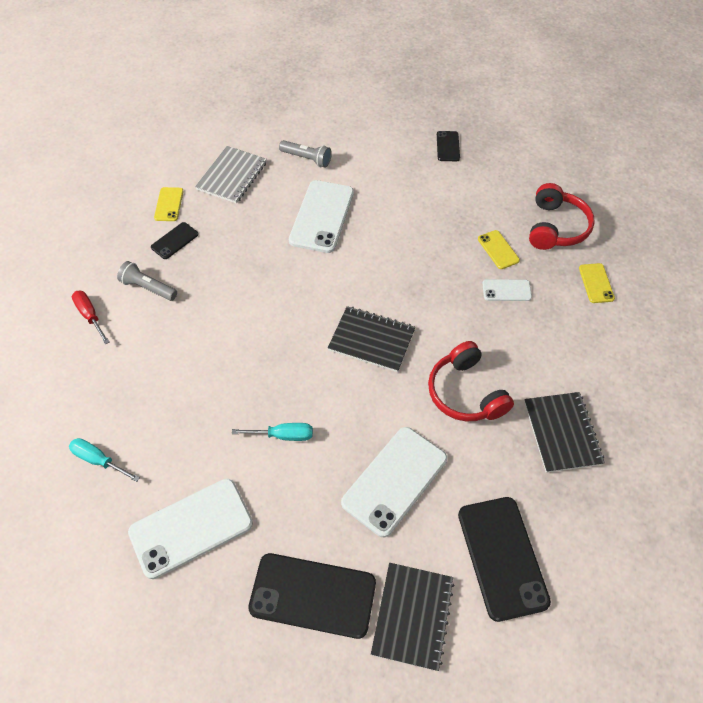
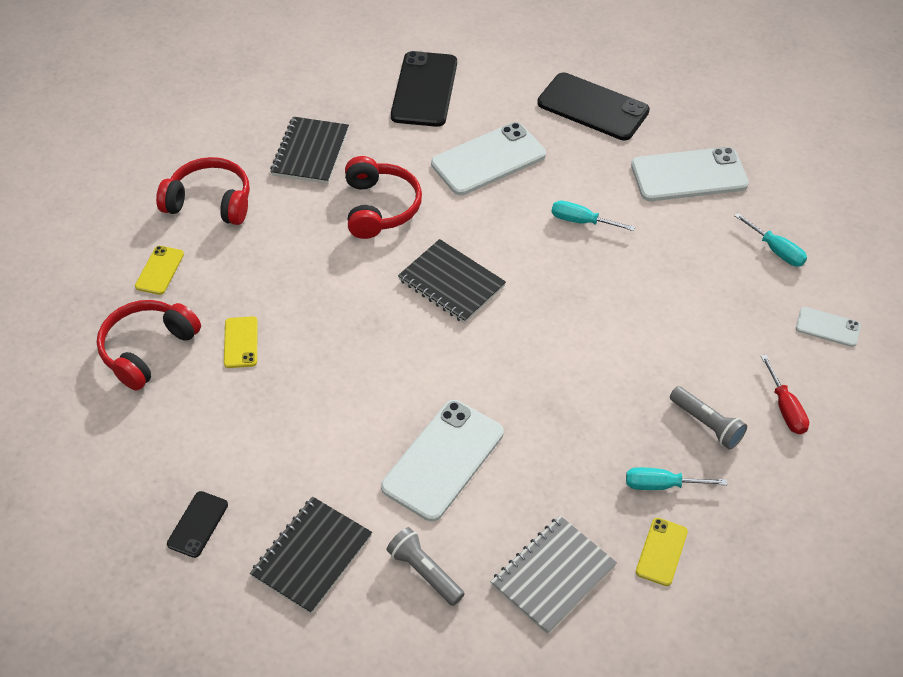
camera: 160 degrees left, 5 degrees down
black phone [151,222,198,259] -> turquoise screwdriver [626,467,727,490]
black notebook [371,563,454,671] -> black notebook moved to [250,497,372,614]
white phone [482,279,532,301] -> white phone moved to [796,307,861,347]
none -> red headphones [156,157,250,225]

